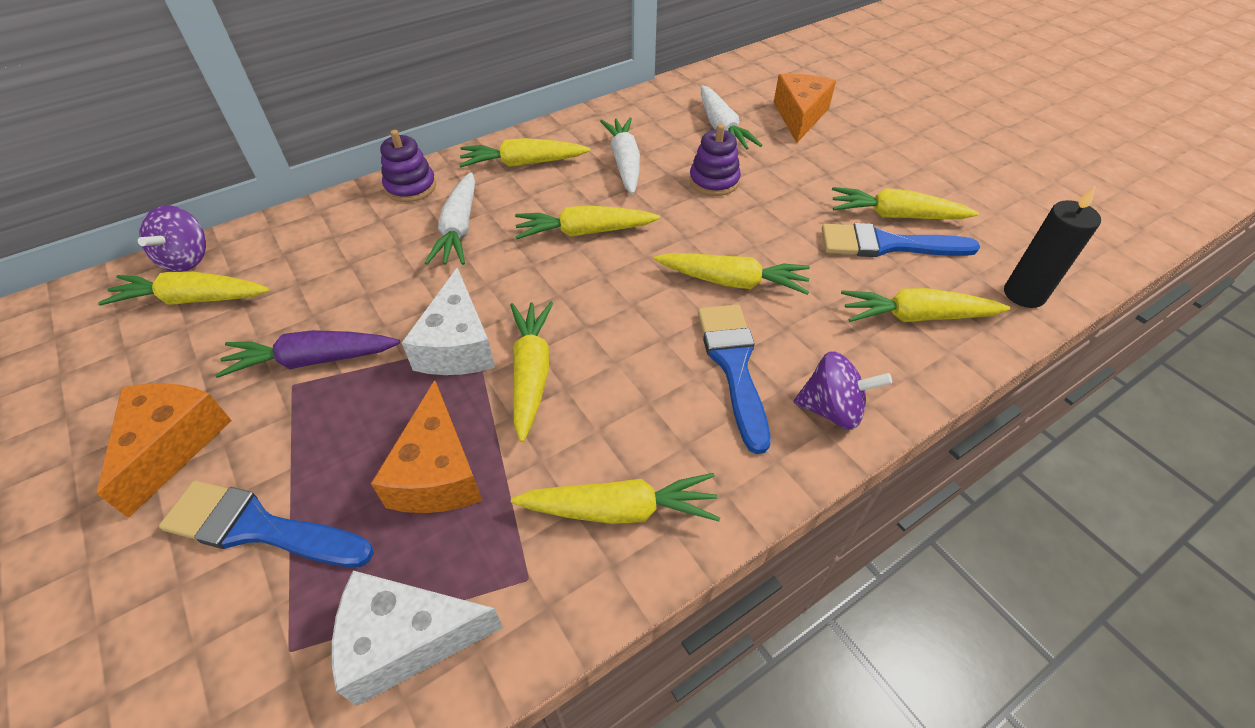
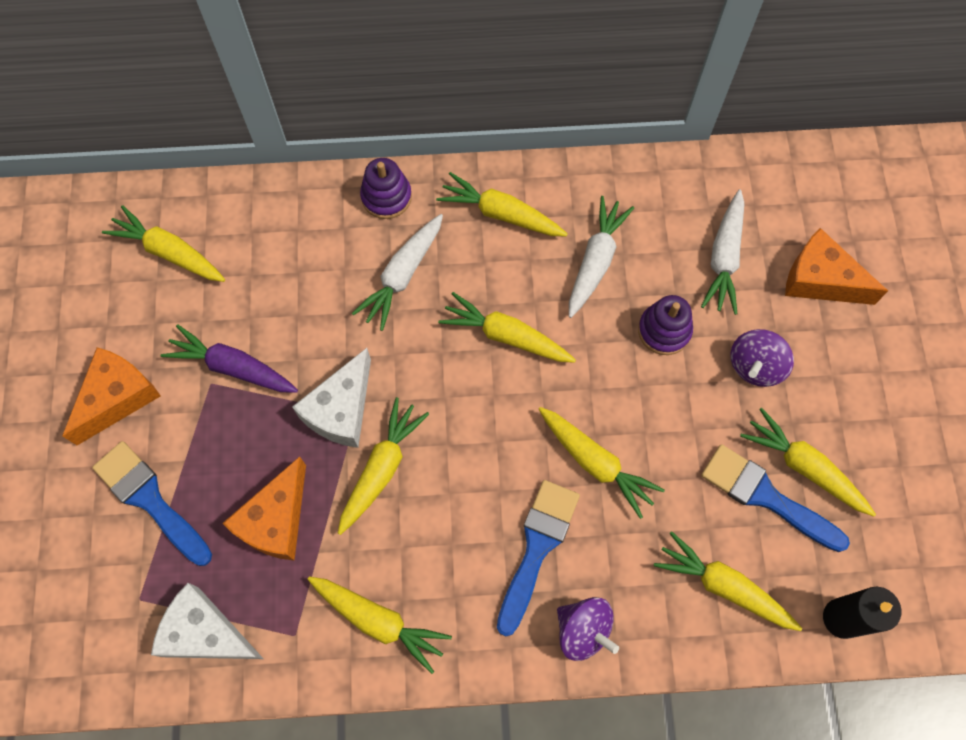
camera: 30 degrees right, 20 degrees up
purple spinning top [138,205,206,272] -> purple spinning top moved to [730,329,794,387]
orange cheese [774,74,836,143] -> orange cheese turned 105 degrees counterclockwise [785,228,888,305]

